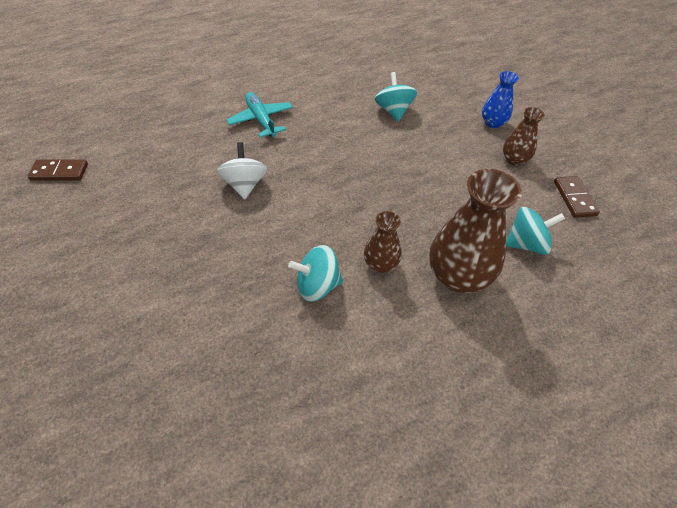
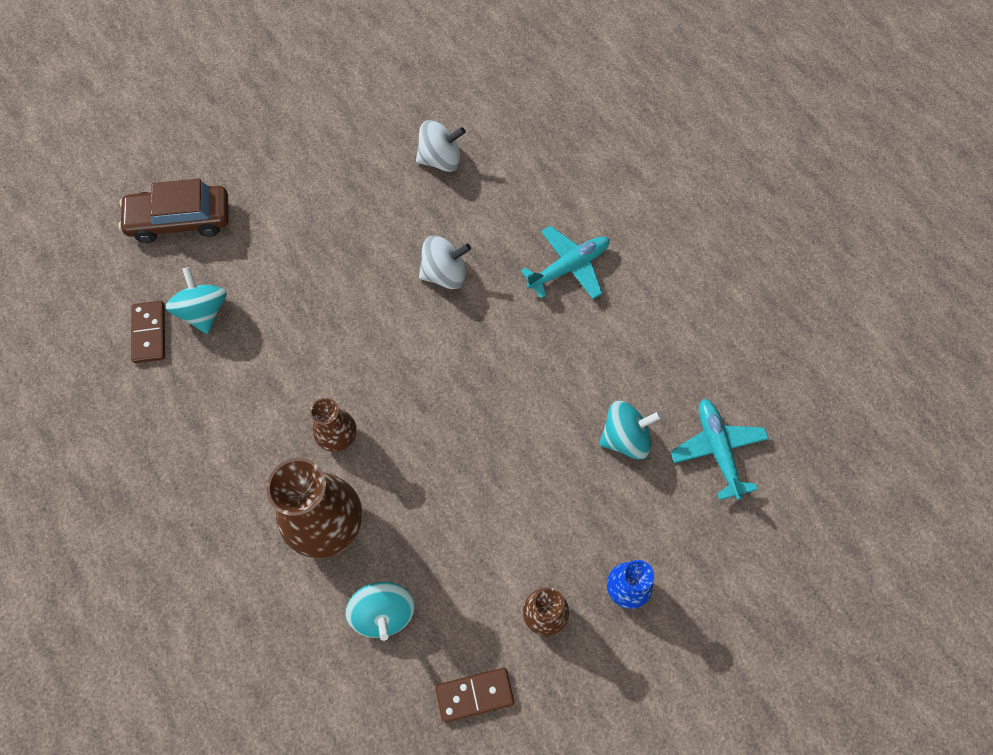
camera: 85 degrees right, 15 degrees up
brown domino [28,159,88,181] -> brown domino moved to [131,301,165,363]
turquoise spinning top [288,245,343,302] -> turquoise spinning top moved to [165,267,226,334]
none -> brown car [118,179,228,243]
none -> white spinning top [416,120,466,172]
none -> turquoise plane [670,399,769,500]

